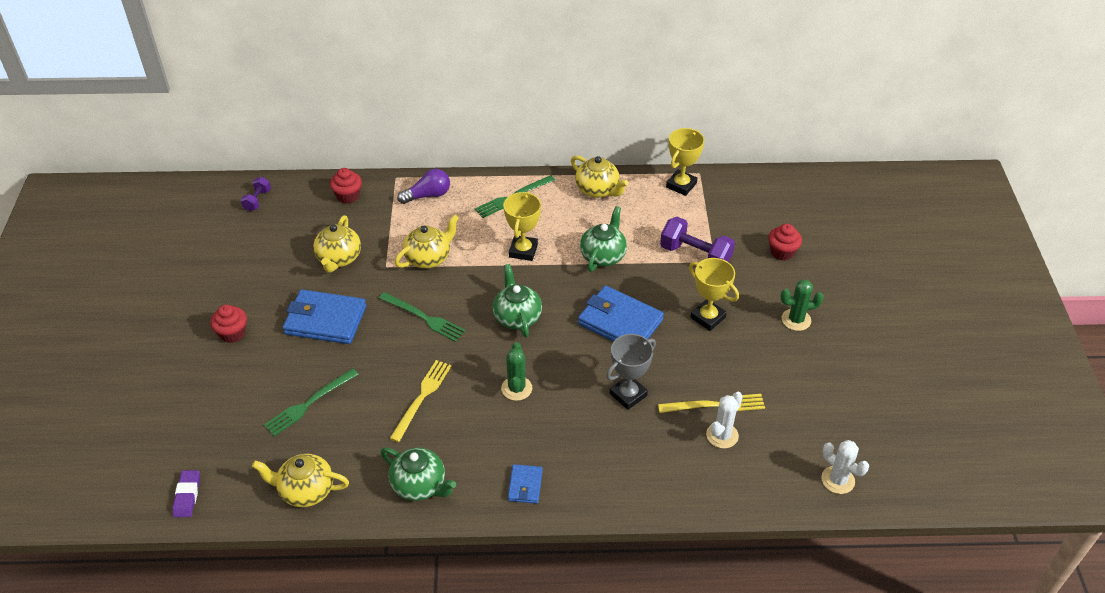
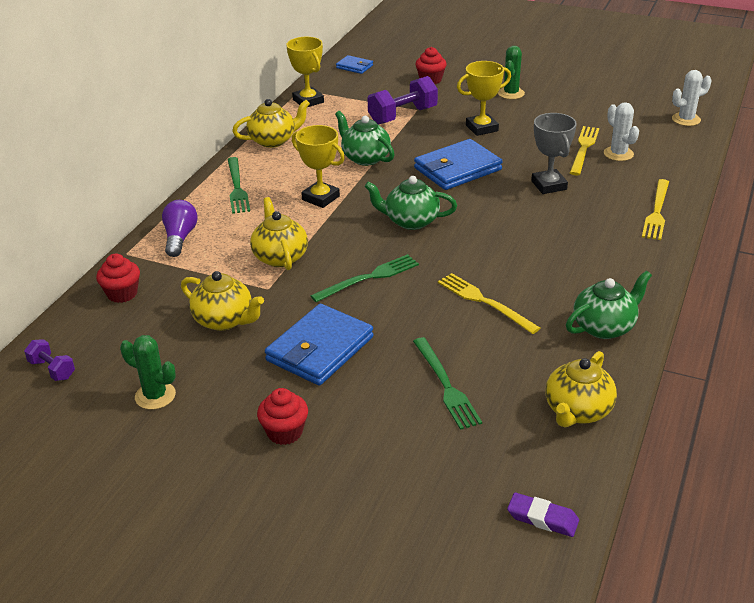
camera: 65 degrees left, 10 degrees down
green cactus [501,342,532,401] -> green cactus moved to [120,335,176,410]
blue wallet [508,464,543,504] -> blue wallet moved to [336,55,373,74]
none -> yellow fork [642,179,669,240]

